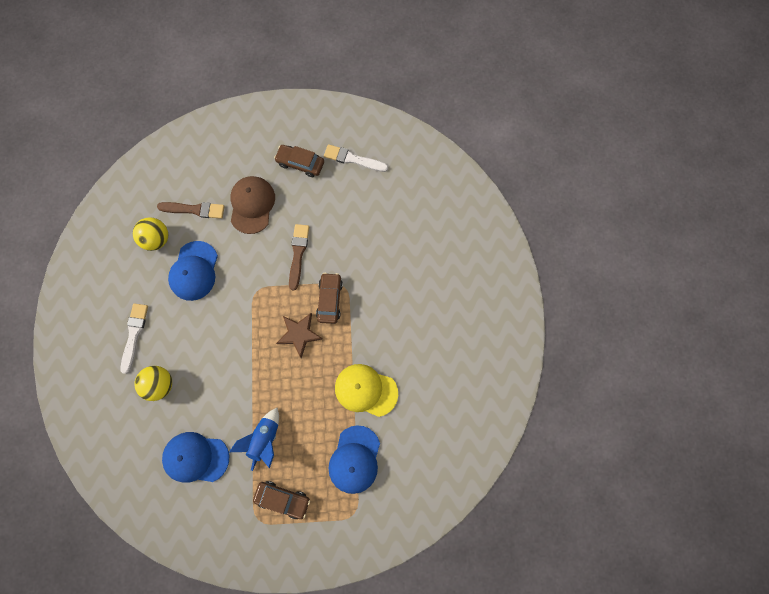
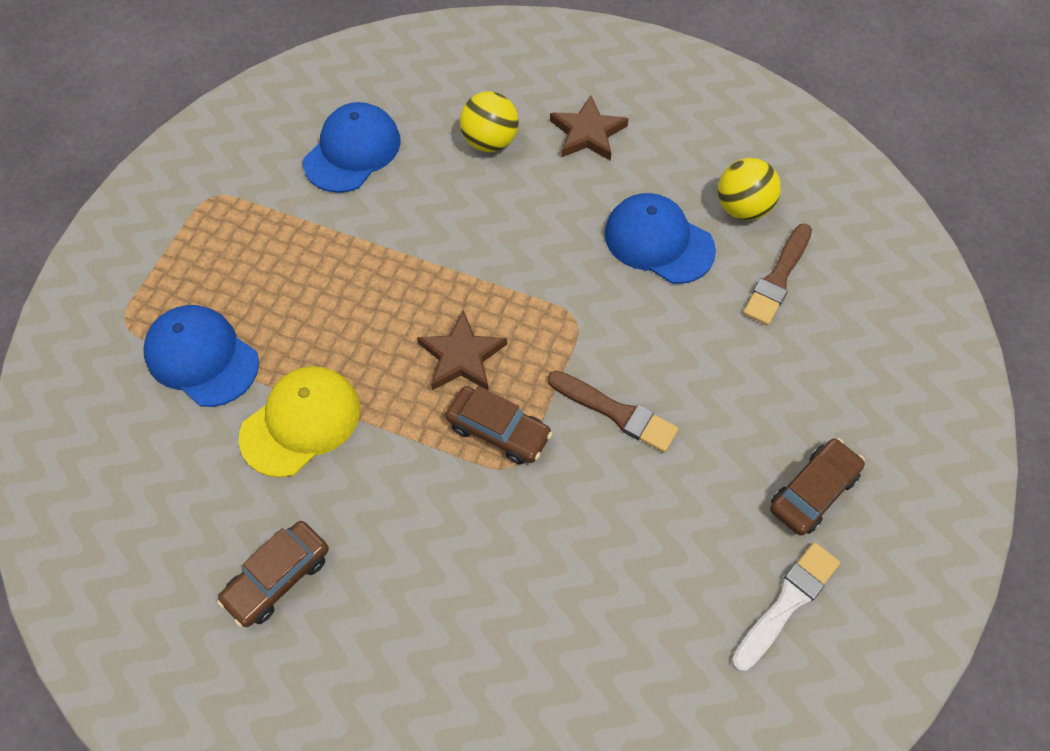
camera: 115 degrees right, 15 degrees down
white brush [121,303,148,374] -> brown star [550,95,629,161]
blue rocket [229,408,279,471] -> none
brown cap [230,176,275,234] -> none
brown car [253,481,310,519] -> brown car moved to [217,521,329,627]

